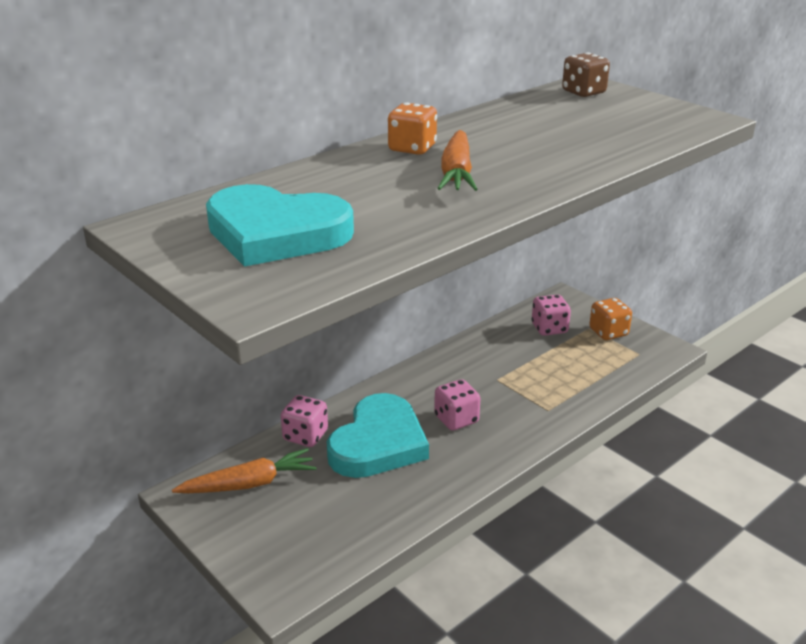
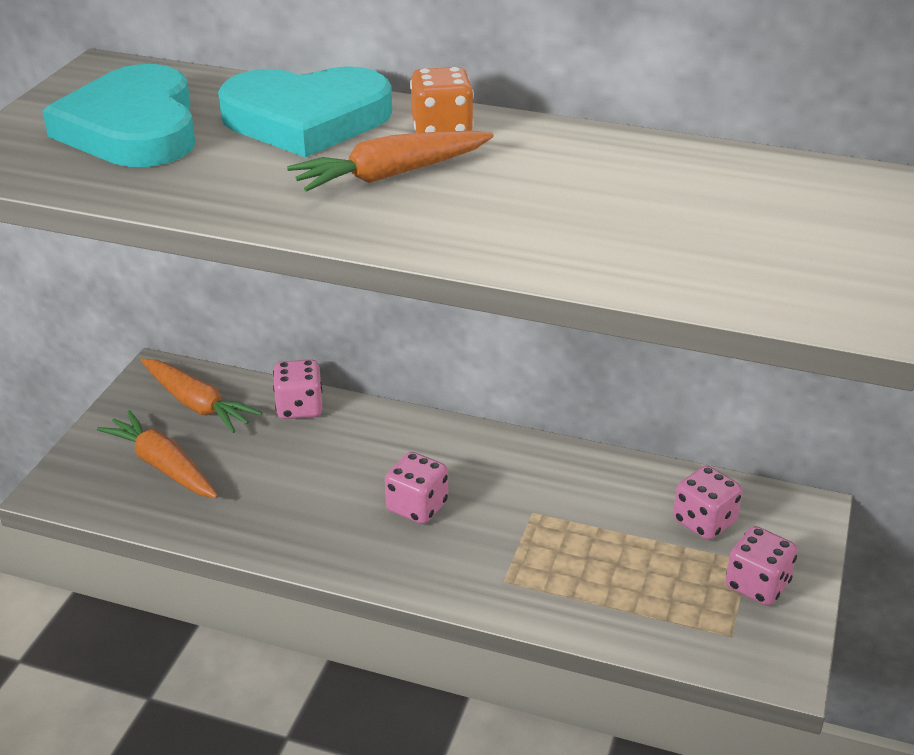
camera: 60 degrees right, 5 degrees up
turquoise heart [327,393,429,478] -> turquoise heart moved to [218,66,392,157]
brown dice [562,52,610,97] -> none
orange dice [589,298,632,340] -> pink dice [725,526,798,606]
none -> orange carrot [97,410,218,498]

